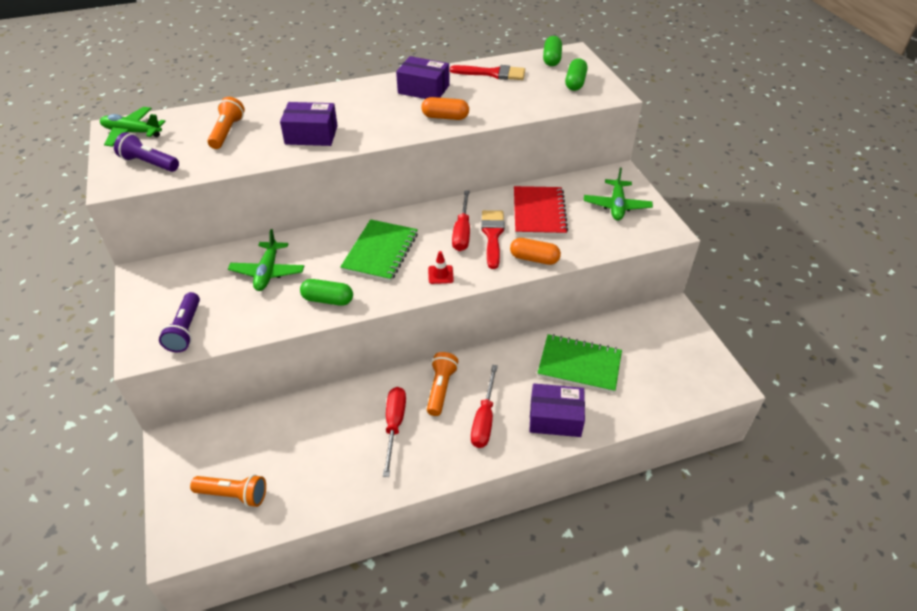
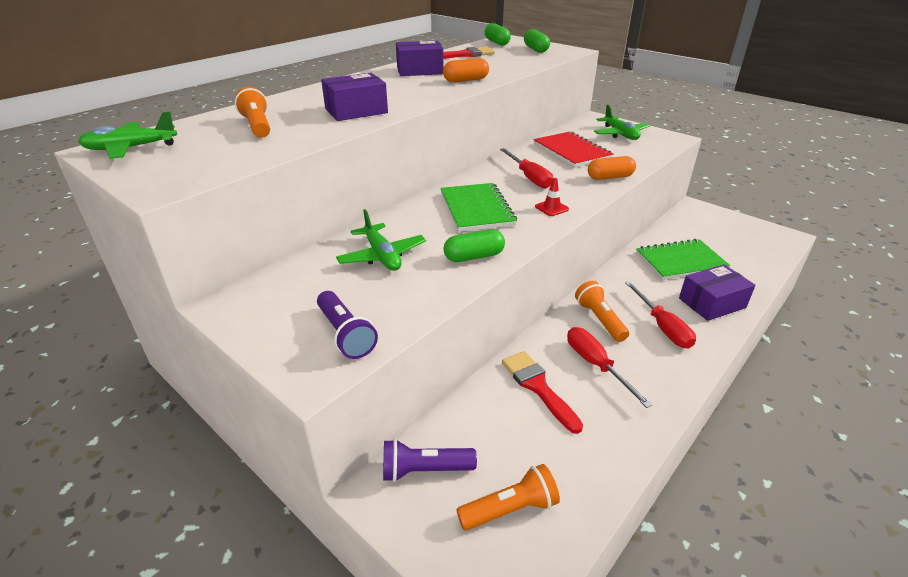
camera: 30 degrees left, 10 degrees down
purple flashlight [114,132,179,172] -> purple flashlight moved to [383,439,477,482]
red brush [481,210,505,269] -> red brush moved to [502,351,583,434]

